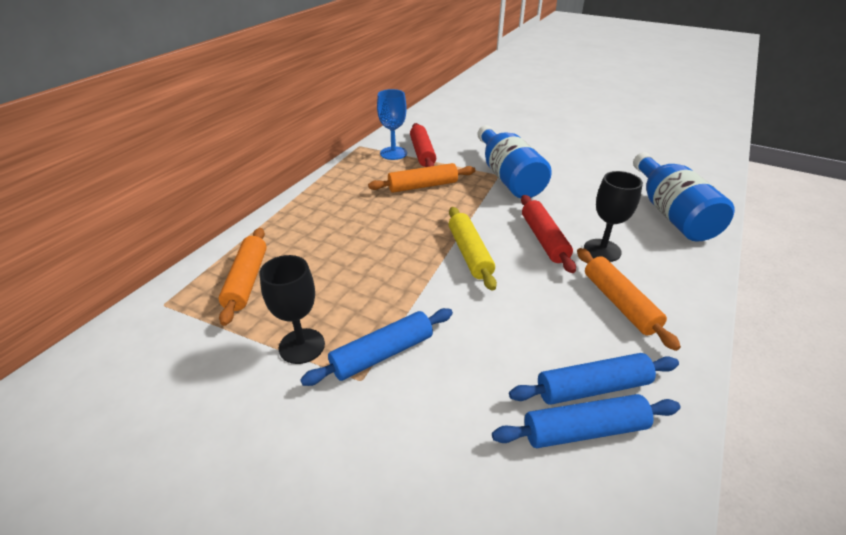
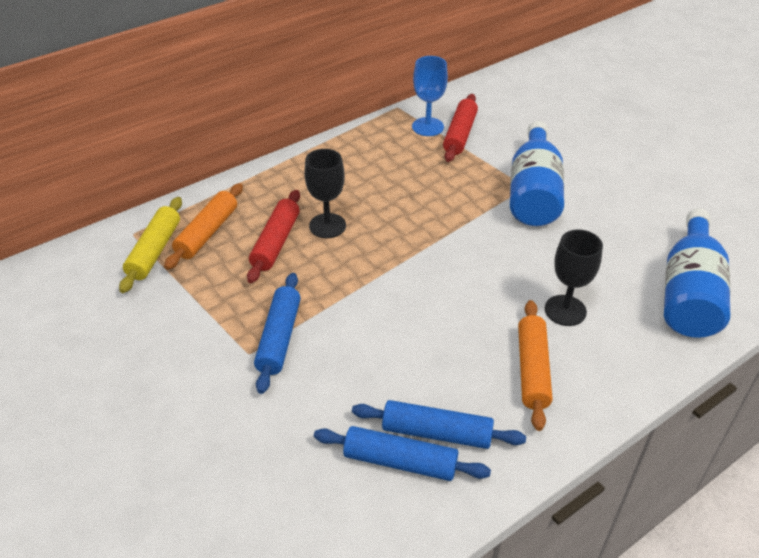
camera: 25 degrees right, 5 degrees up
black goblet [259,255,325,364] -> black goblet moved to [305,149,346,238]
blue rolling pin [300,308,453,386] -> blue rolling pin turned 75 degrees counterclockwise [254,273,301,394]
orange rolling pin [368,163,475,193] -> none
yellow rolling pin [449,207,497,291] -> yellow rolling pin moved to [119,197,182,293]
red rolling pin [521,195,576,273] -> red rolling pin moved to [247,190,300,283]

